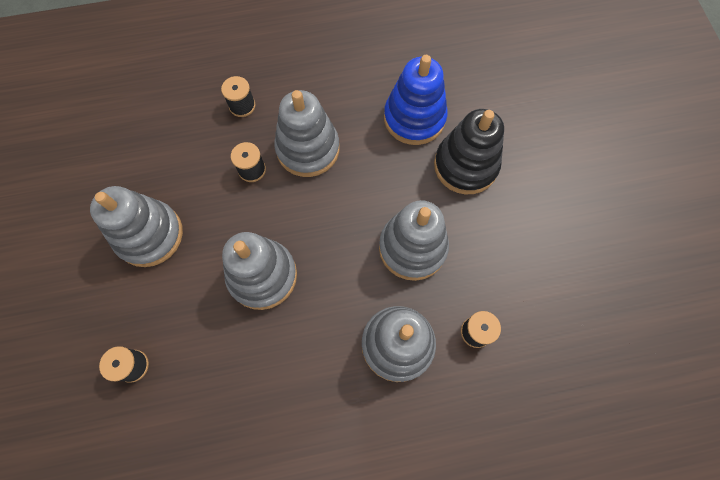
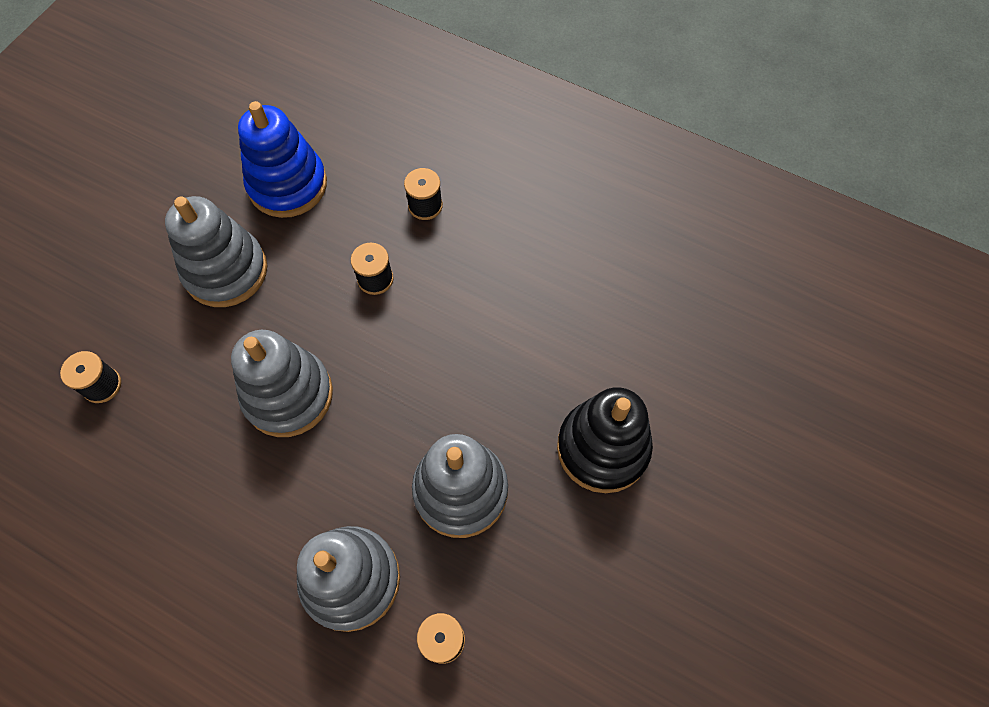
camera: 40 degrees right, 5 degrees down
grey stacking toy [274,90,340,177] -> none
blue stacking toy [384,55,448,145] -> blue stacking toy moved to [238,101,327,218]

